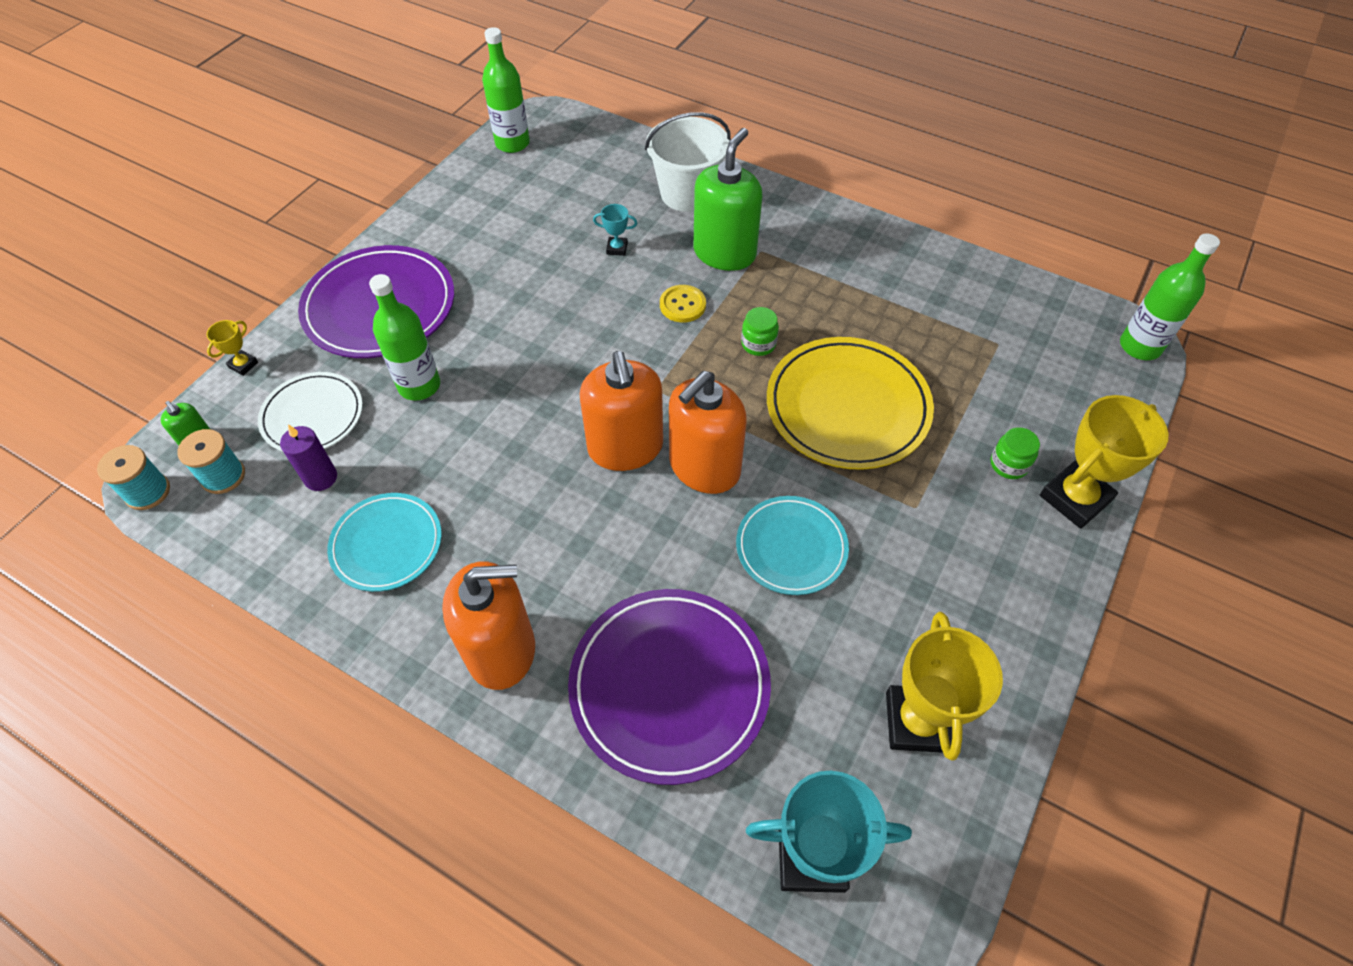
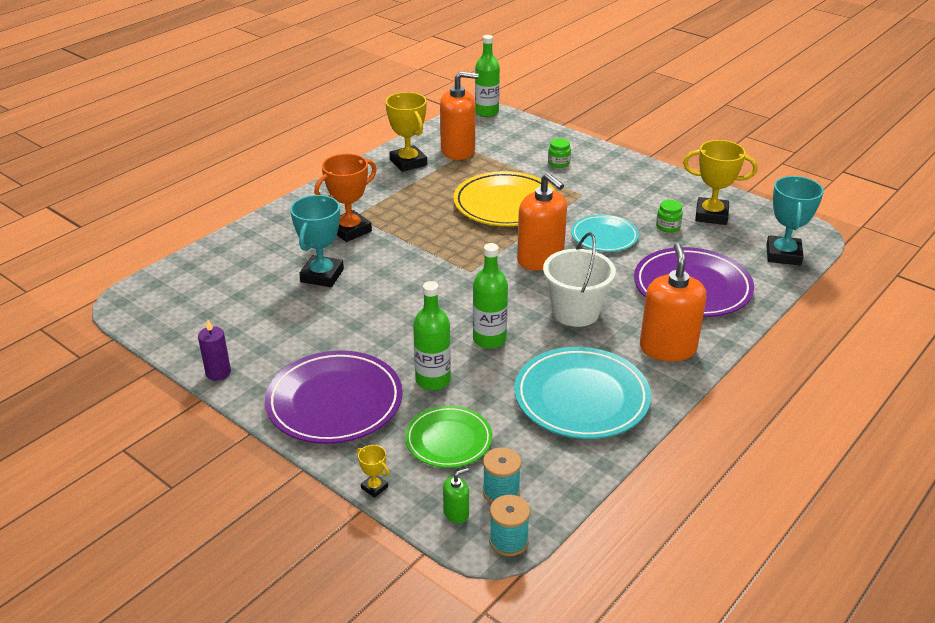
camera: 80 degrees left, 20 degrees down
white plate [258,372,363,451] -> green plate [405,405,492,468]
purple candle [280,424,337,491] -> purple candle moved to [198,320,231,381]
turquoise plate [327,493,442,592] -> turquoise plate [514,347,651,439], size x1.63
green bottle [482,27,530,153] -> green bottle moved to [473,243,508,349]
orange soap dispenser [580,351,663,471] -> orange soap dispenser moved to [440,71,479,160]
turquoise trophy [593,204,637,256] -> turquoise trophy [290,195,344,287], size x2.21
white bucket [645,112,731,212] -> white bucket moved to [543,232,616,327]
yellow button [660,285,706,322] -> none
green soap dispenser [693,128,762,271] -> orange trophy [314,154,377,242]
green jar [741,307,779,356] -> green jar moved to [656,200,683,233]
yellow trophy [1040,395,1169,529] -> yellow trophy moved to [385,92,427,172]

